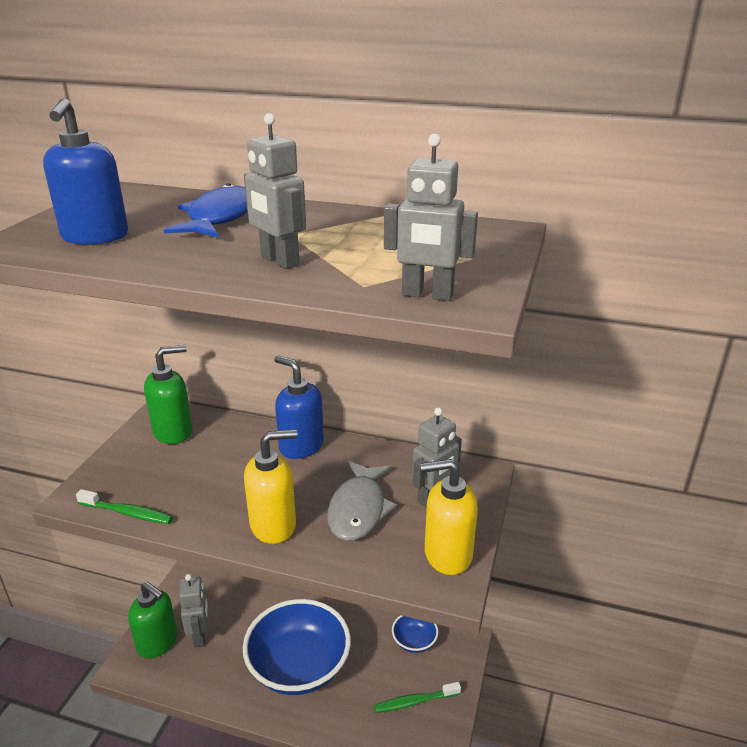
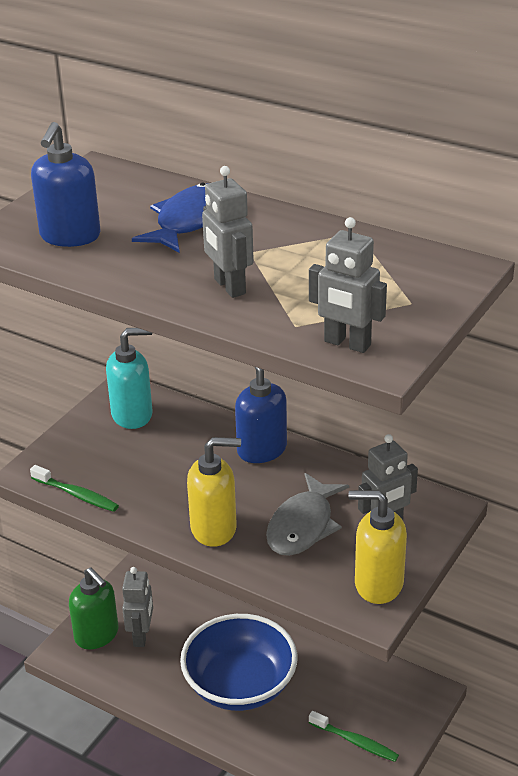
camera: 15 degrees right, 5 degrees up
green soap dispenser [144,345,192,444] -> turquoise soap dispenser [106,328,153,429]
green toothbrush [374,682,461,713] -> green toothbrush turned 150 degrees counterclockwise [309,711,399,762]
blue bowl [392,615,438,653] -> none

